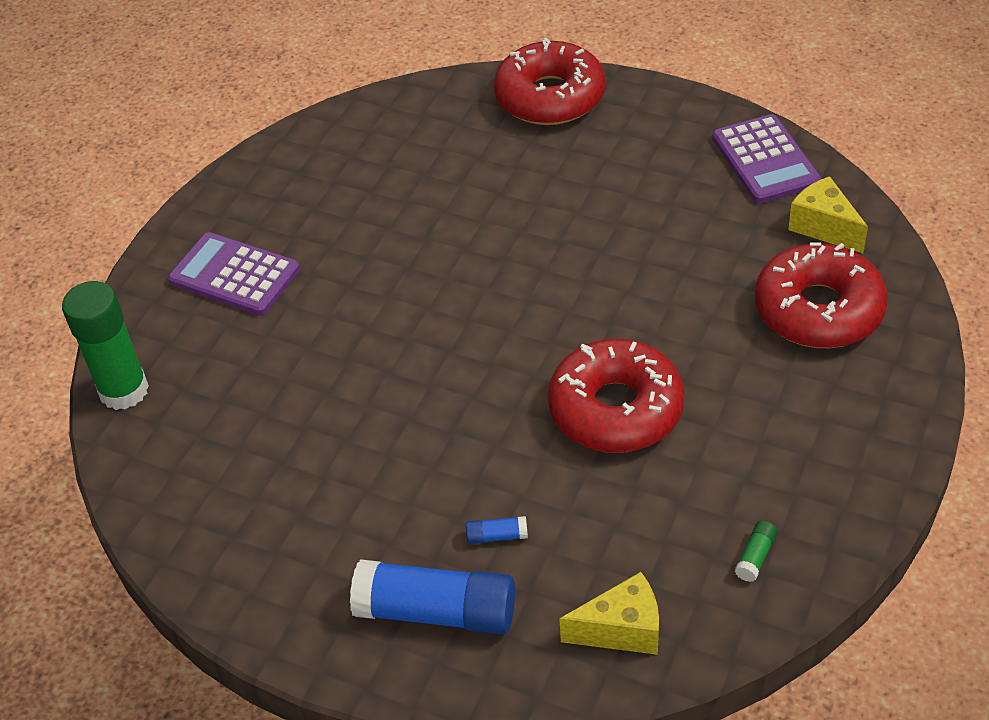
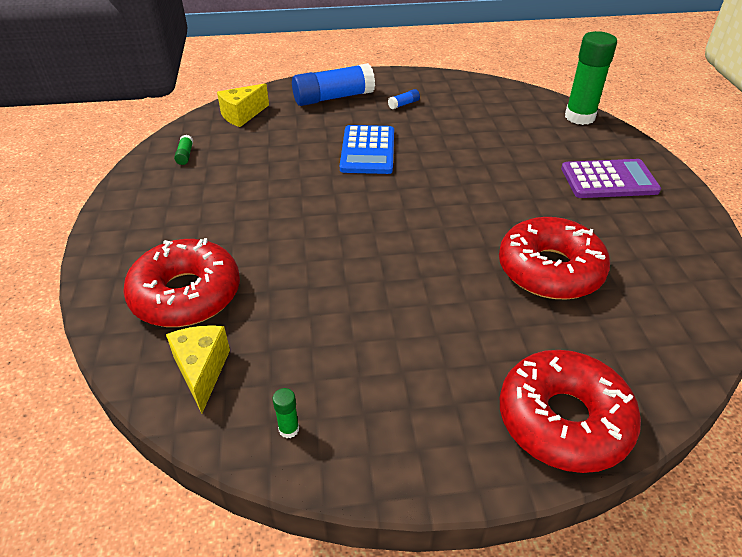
camera: 145 degrees right, 5 degrees down
blue glue stick [466,516,528,544] -> blue glue stick moved to [388,89,420,109]
red donut [548,339,685,453] -> red donut moved to [499,217,610,300]
purple calculator [712,114,821,203] -> green glue stick [272,388,299,438]
yellow cheese [788,176,868,253] -> yellow cheese turned 120 degrees counterclockwise [166,325,230,413]
none -> blue calculator [340,125,394,174]

